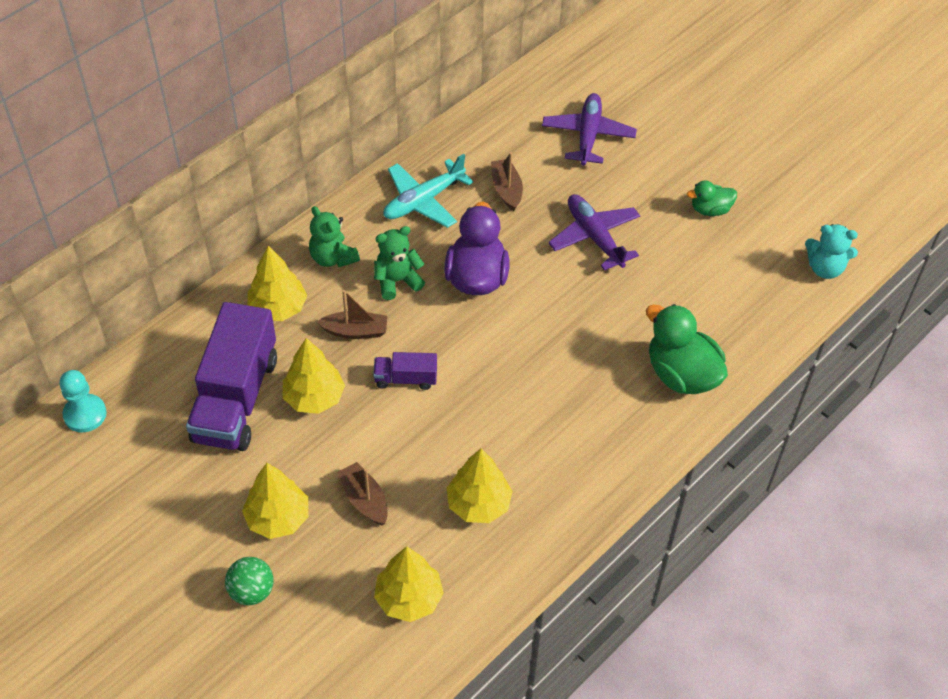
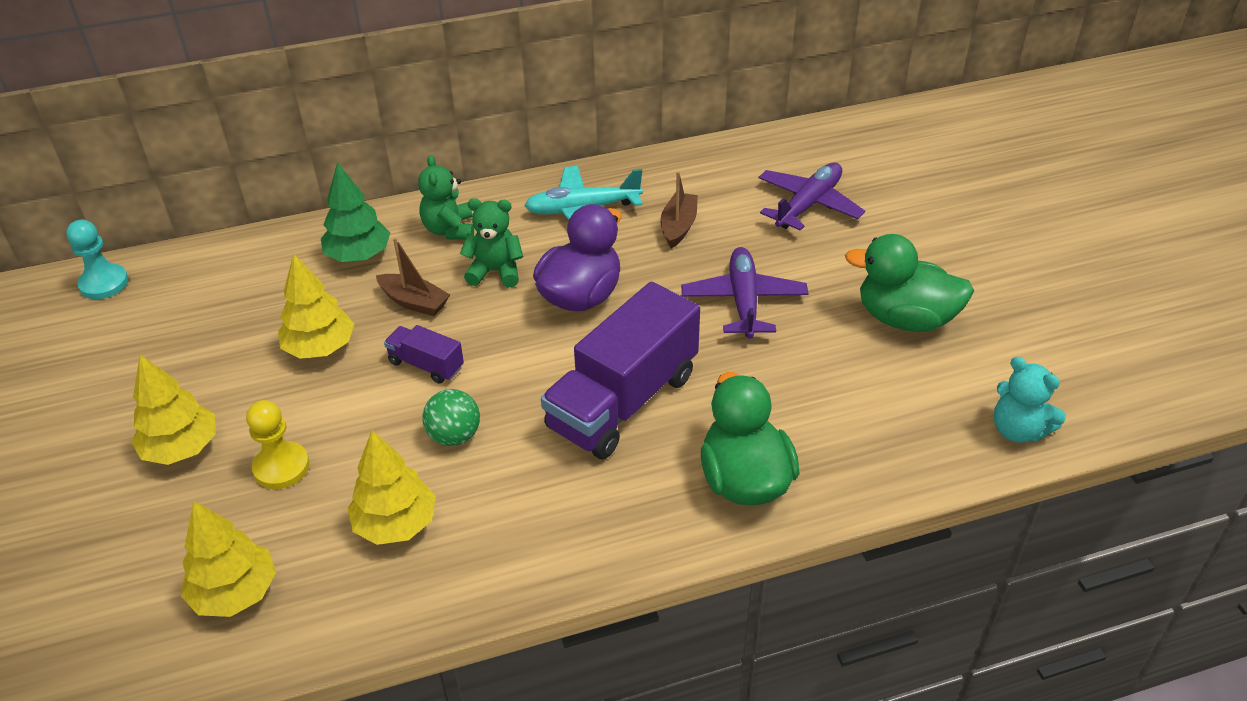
camera: 30 degrees right, 10 degrees down
purple truck [186,302,277,451] -> purple truck moved to [541,282,700,459]
green ball [225,557,274,605] -> green ball moved to [423,389,480,446]
yellow tree [248,246,307,321] -> green tree [321,163,390,262]
brown boat [337,462,388,525] -> yellow pawn [246,400,310,489]
green duck [687,181,737,216] -> green duck [845,234,974,332], size x1.82

